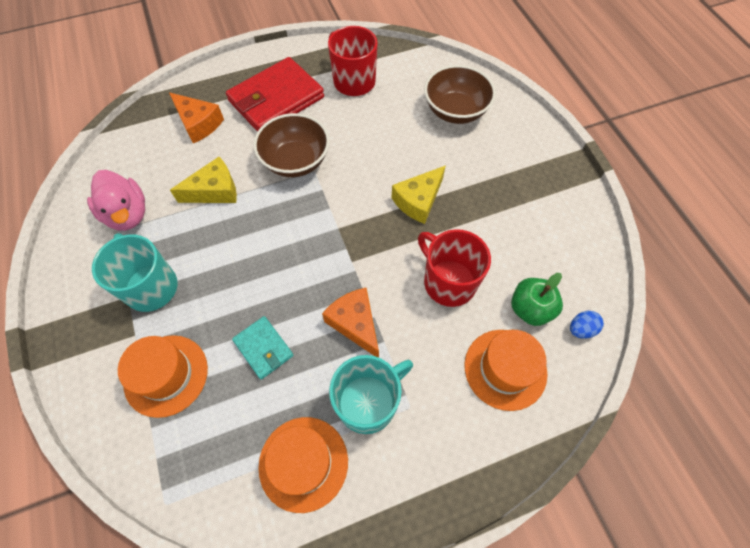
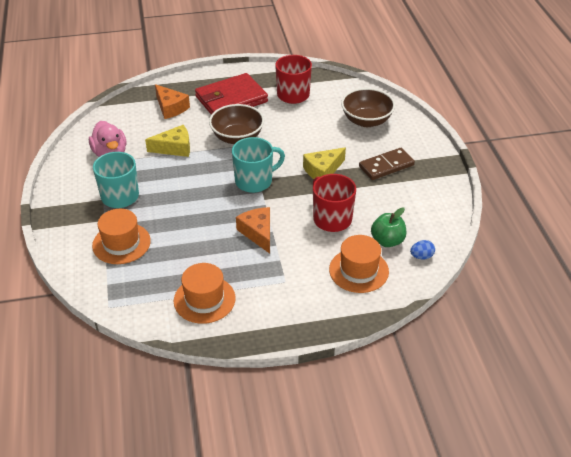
camera: 10 degrees right, 20 degrees down
turquoise wallet [232,316,293,379] -> none
turquoise mug [329,355,413,434] -> turquoise mug moved to [232,137,285,193]
none -> brown domino [359,148,415,180]

